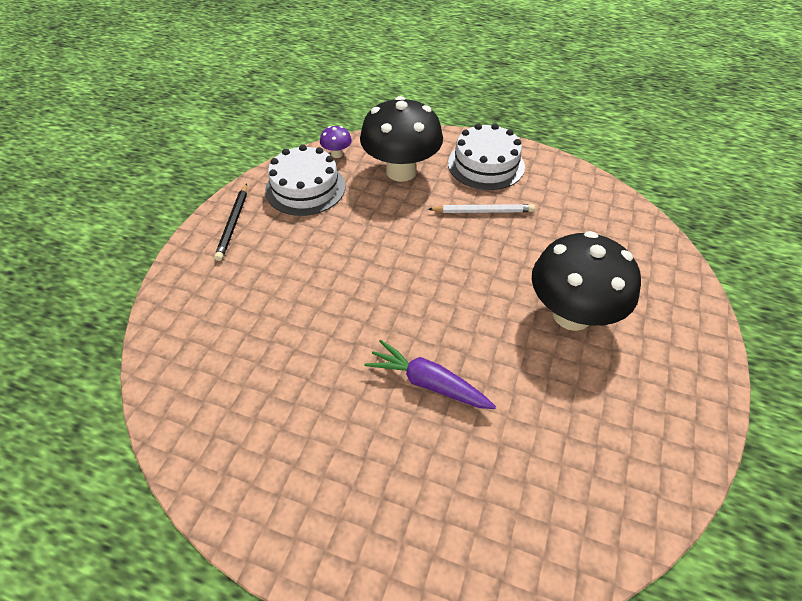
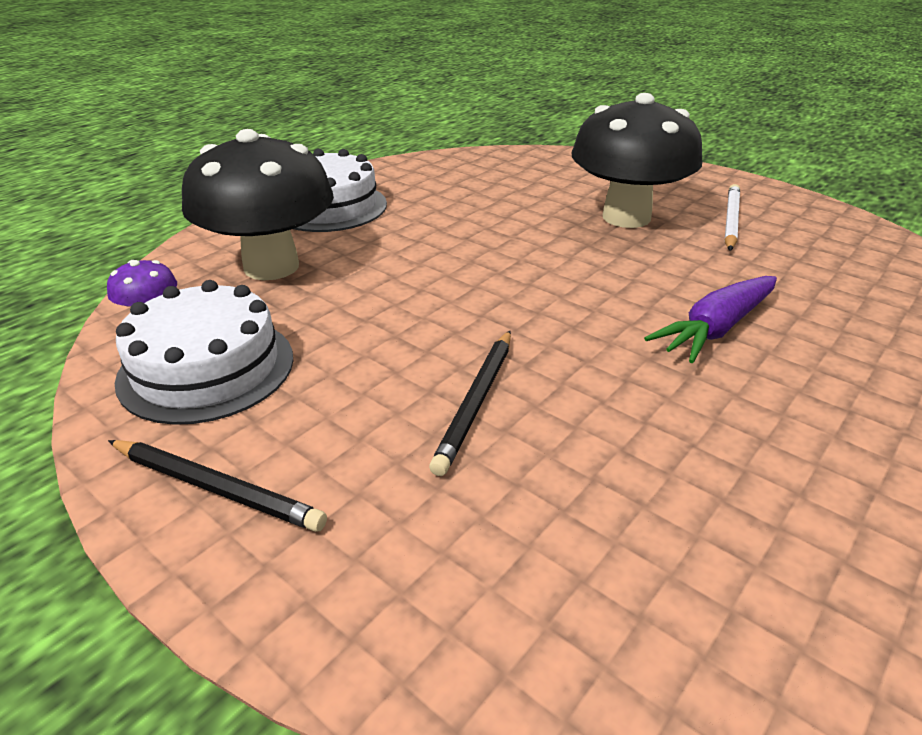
camera: 70 degrees left, 15 degrees down
white pencil [428,204,535,213] -> white pencil moved to [724,184,740,251]
none -> black pencil [429,331,511,476]

